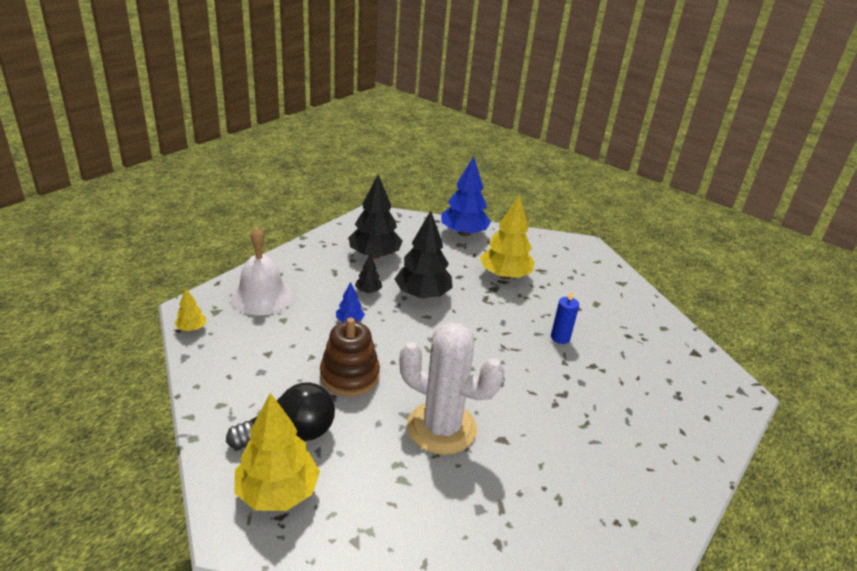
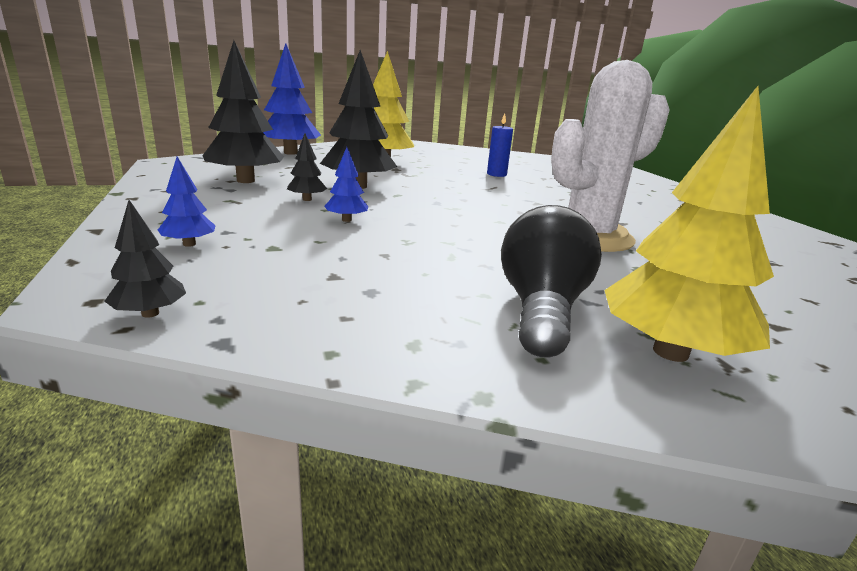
camera: 55 degrees left, 10 degrees down
yellow tree [175,288,206,331] -> black tree [104,200,186,318]
white bell [231,227,293,315] -> blue tree [158,157,215,247]
brown stacking toy [320,318,380,396] -> none

